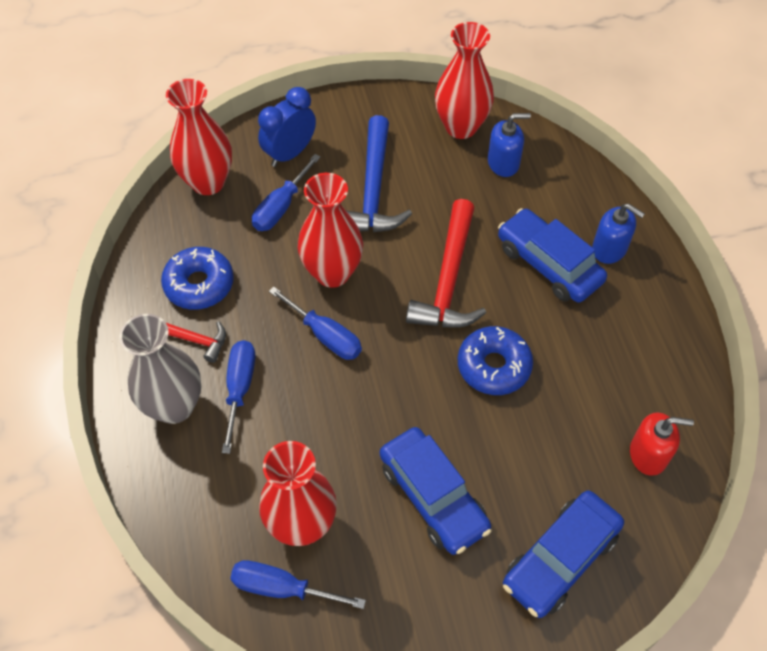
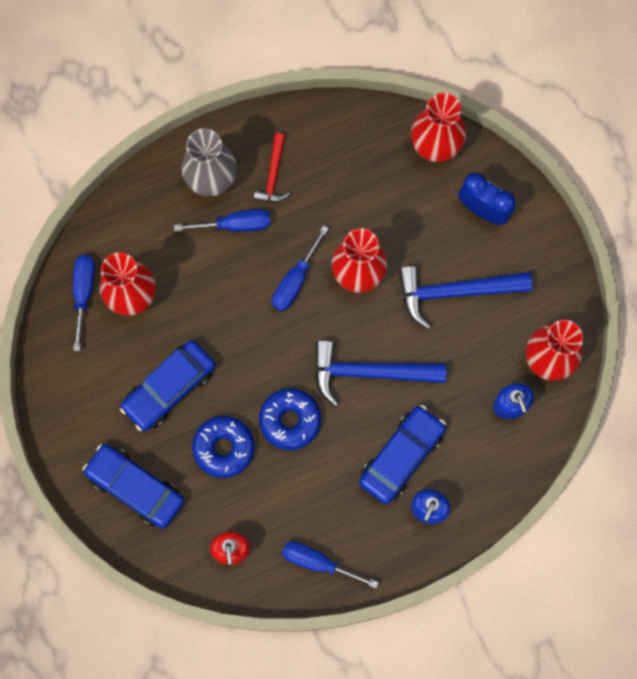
camera: 80 degrees right, 20 degrees up
blue donut [161,247,234,310] -> blue donut moved to [192,416,254,478]
blue screwdriver [252,154,321,231] -> blue screwdriver moved to [282,542,379,588]
red hammer [406,199,486,328] -> blue hammer [315,340,446,407]

